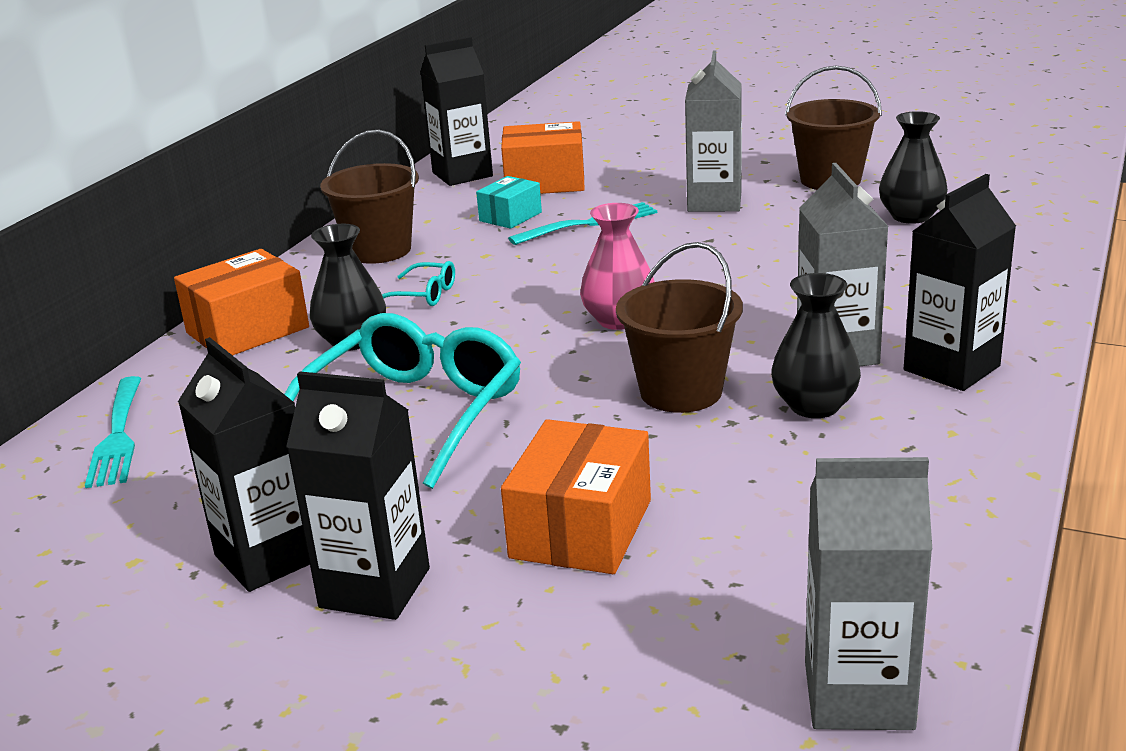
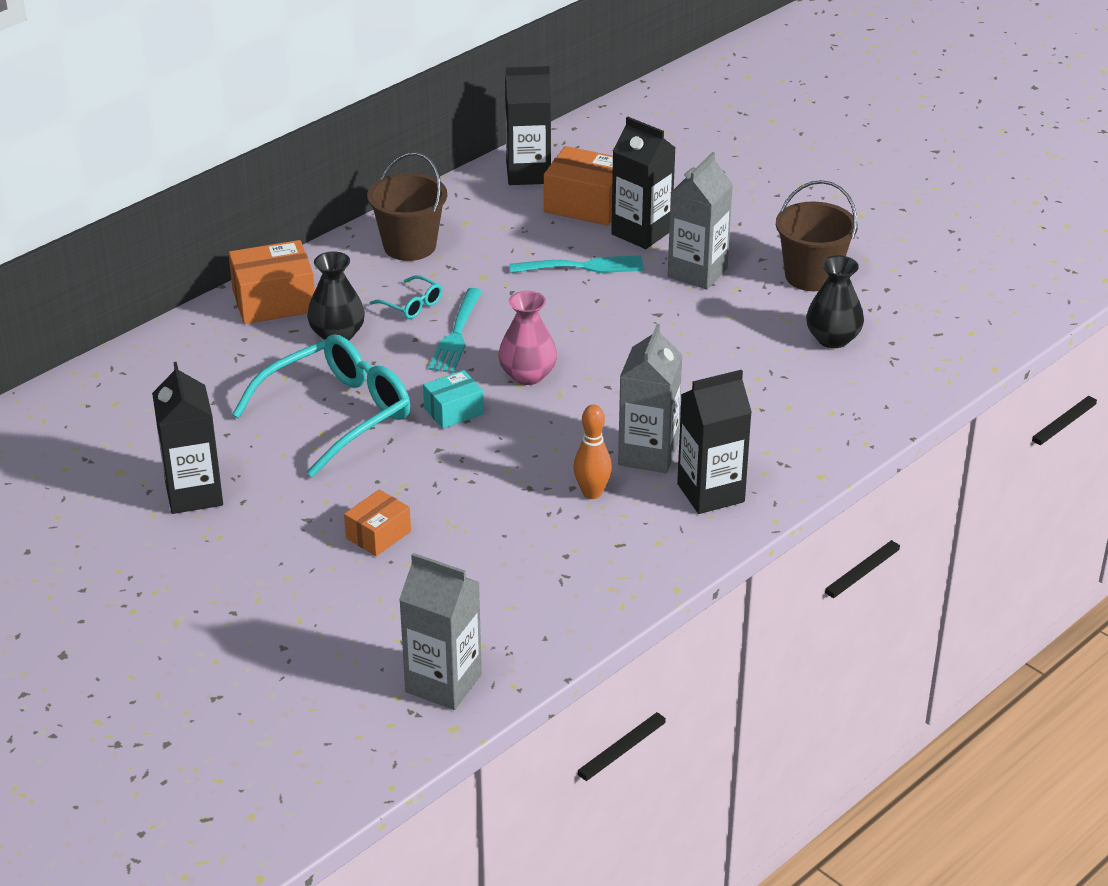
camera: 20 degrees right, 10 degrees up
turquoise fork [85,376,142,488] -> turquoise fork moved to [429,288,482,373]
black carton [286,371,430,620] -> black carton moved to [611,117,676,249]
turquoise box [476,176,542,229] -> turquoise box moved to [423,370,484,429]
orange box [501,419,651,574] -> orange box [344,489,411,556], size x0.60
brown bucket [616,242,743,413] -> none
black vase [771,273,861,418] -> orange bowling pin [573,405,612,499]

